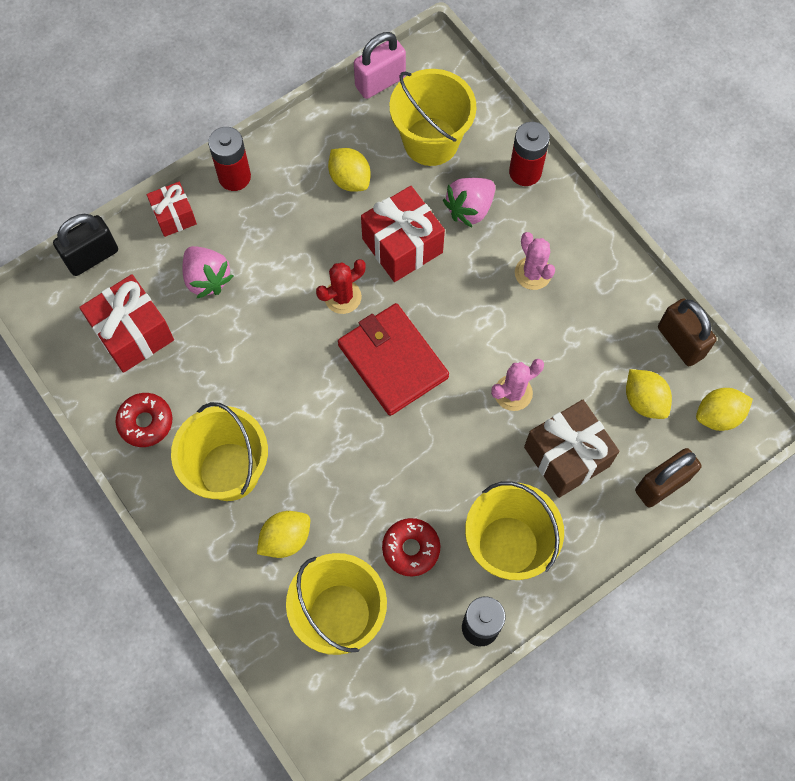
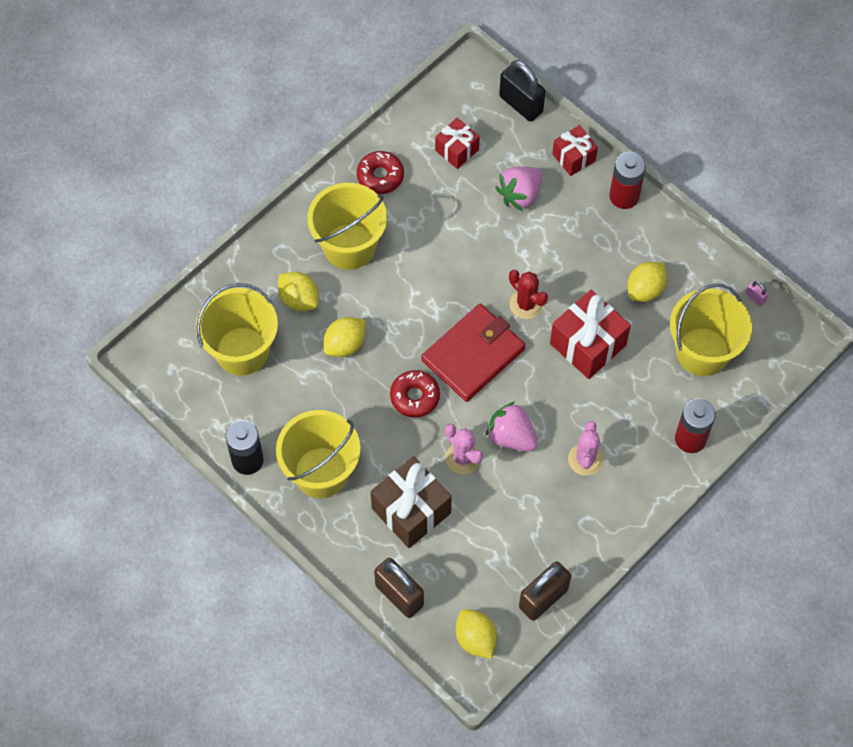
camera: 80 degrees right, 5 degrees down
red gift [79,274,174,373] -> red gift [435,118,480,169], size x0.60
pink padlock [354,32,406,99] -> pink padlock [746,281,769,306], size x0.43
red donut [382,518,440,577] -> red donut moved to [390,370,440,418]
pink strawberry [443,178,495,227] -> pink strawberry moved to [486,401,538,451]
pink cactus [515,232,555,290] -> pink cactus turned 45 degrees counterclockwise [568,421,603,476]
yellow lemon [626,369,672,419] -> yellow lemon moved to [323,317,365,357]

